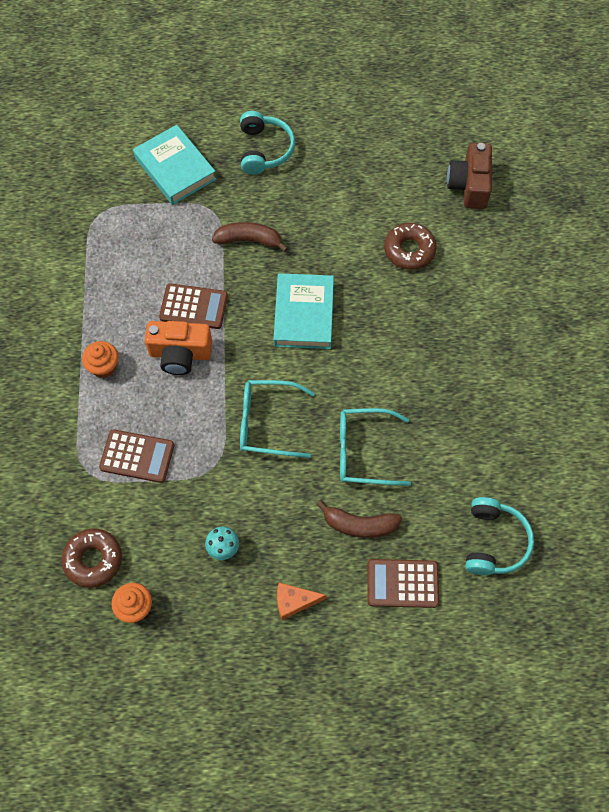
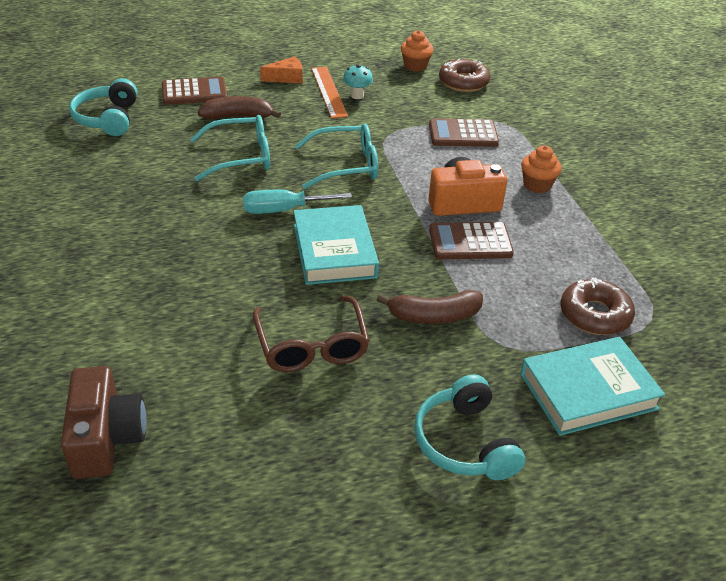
camera: 165 degrees right, 25 degrees down
turquoise book [133,125,216,205] -> turquoise book turned 60 degrees counterclockwise [520,337,665,436]
brown donut [384,223,437,270] -> brown donut moved to [561,277,635,335]
none -> turquoise screwdriver [243,190,352,214]
none -> brown glasses [253,295,370,372]
none -> orange ruler [311,67,348,118]

